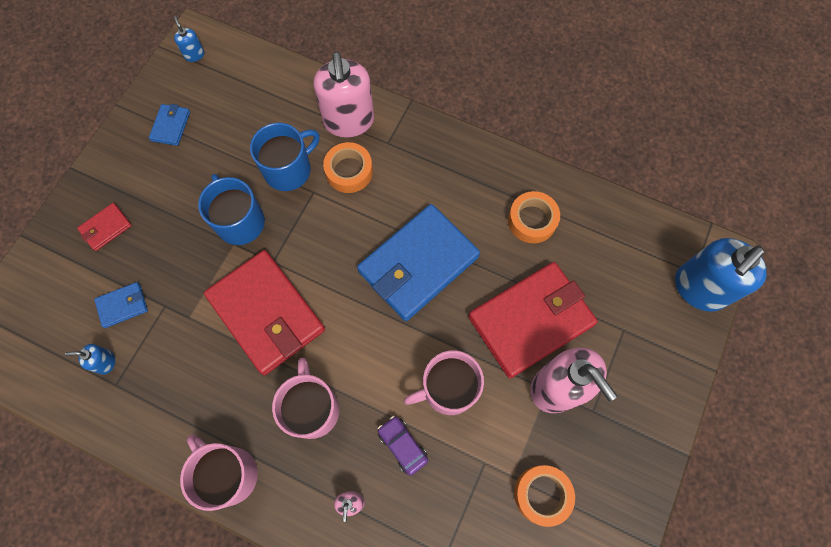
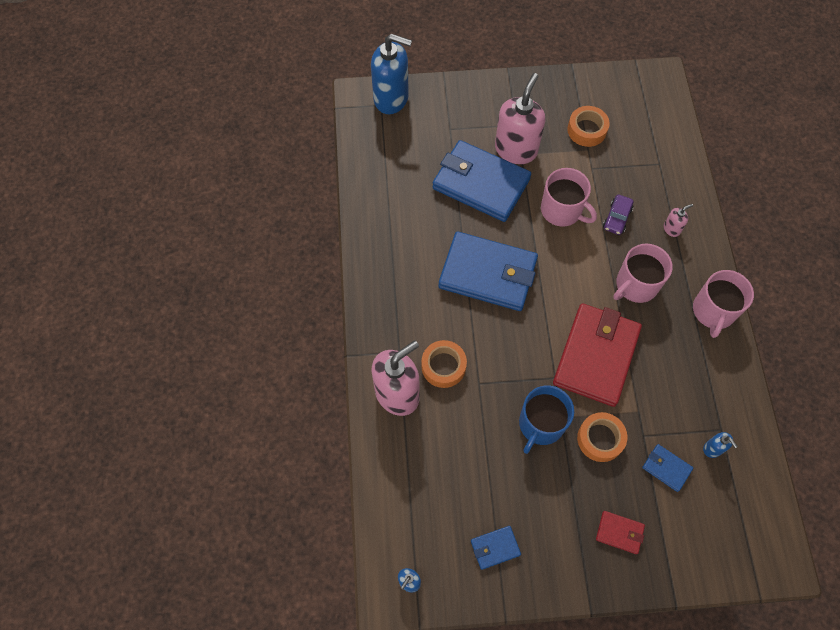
camera: 120 degrees left, 5 degrees down
blue mug [250,123,319,191] -> none
red wallet [468,262,598,378] -> blue wallet [433,140,531,222]
orange tape [508,191,560,243] -> orange tape moved to [577,412,627,462]

